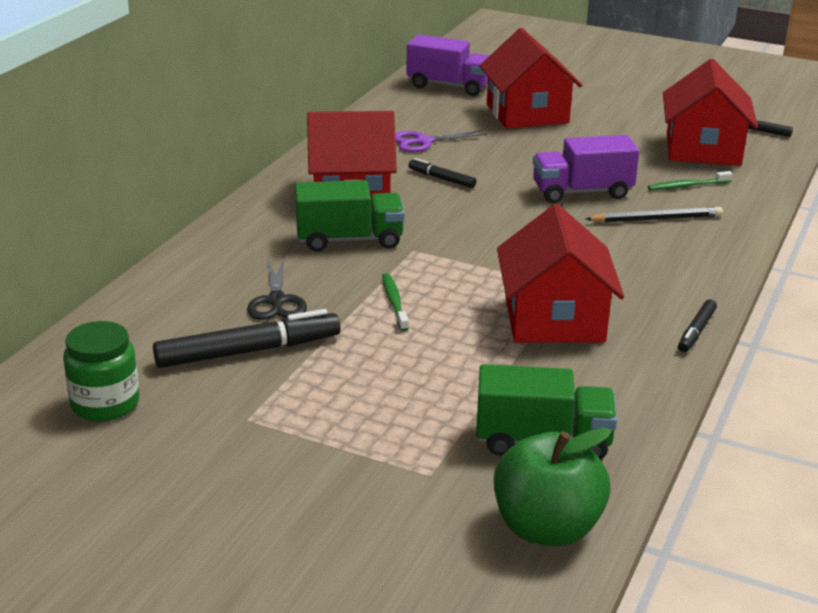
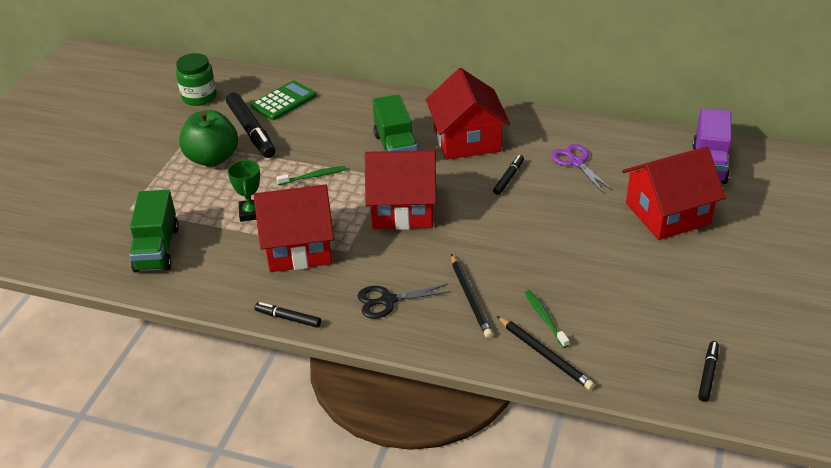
camera: 85 degrees right, 10 degrees up
black scissors [247,258,307,320] -> black scissors moved to [358,284,452,319]
green apple [494,427,612,546] -> green apple moved to [179,110,238,167]
purple truck [533,135,639,203] -> none
red house [663,59,758,166] -> red house moved to [365,150,436,230]
none -> green trophy [228,160,260,222]
none -> green calculator [251,80,316,120]
none -> black pencil [497,316,595,390]

